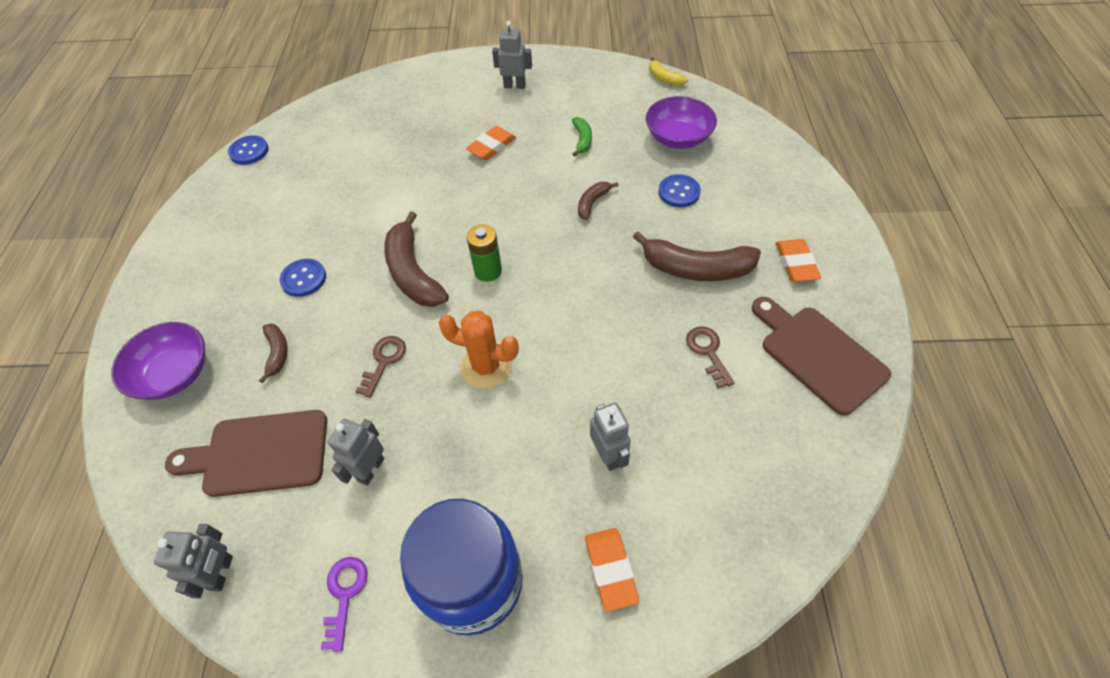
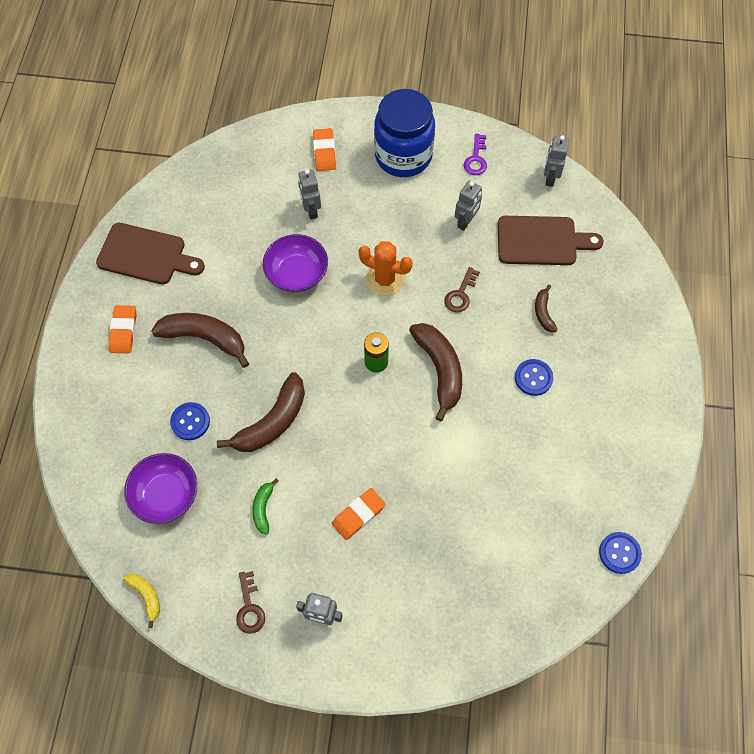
camera: 175 degrees left, 10 degrees up
purple bowl [111,322,205,400] -> purple bowl moved to [263,234,328,292]
brown banana [578,182,619,220] -> brown banana [217,372,305,452], size x1.96
brown key [686,326,734,388] -> brown key moved to [236,571,265,634]
brown cutting board [752,297,891,416] -> brown cutting board turned 45 degrees counterclockwise [96,223,205,284]

